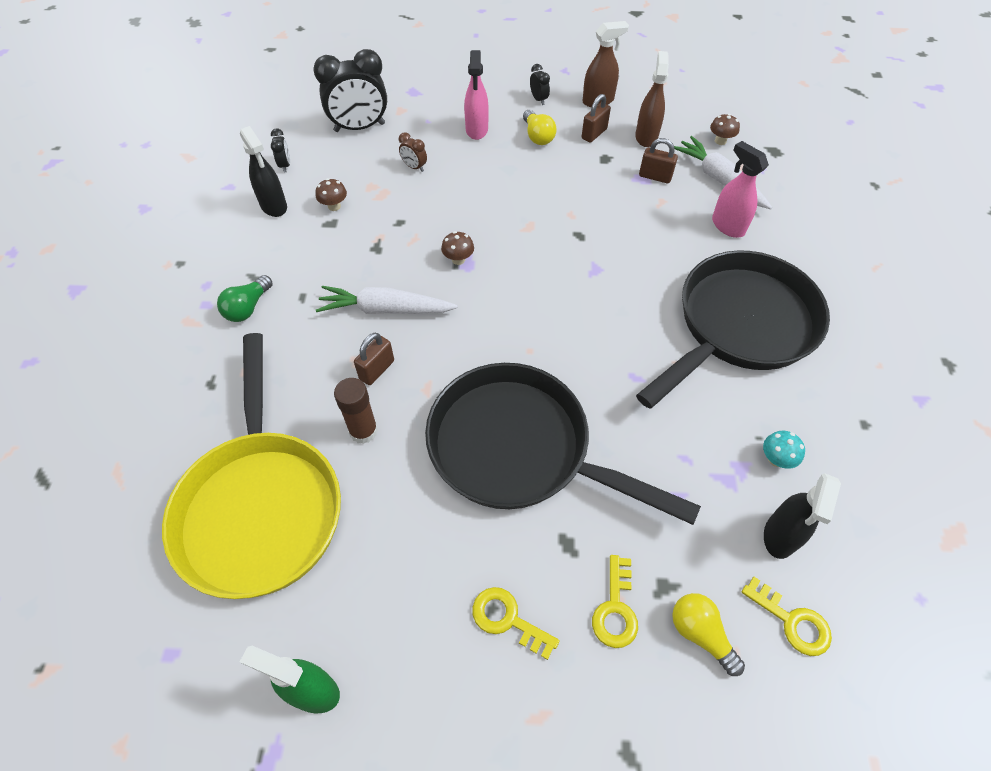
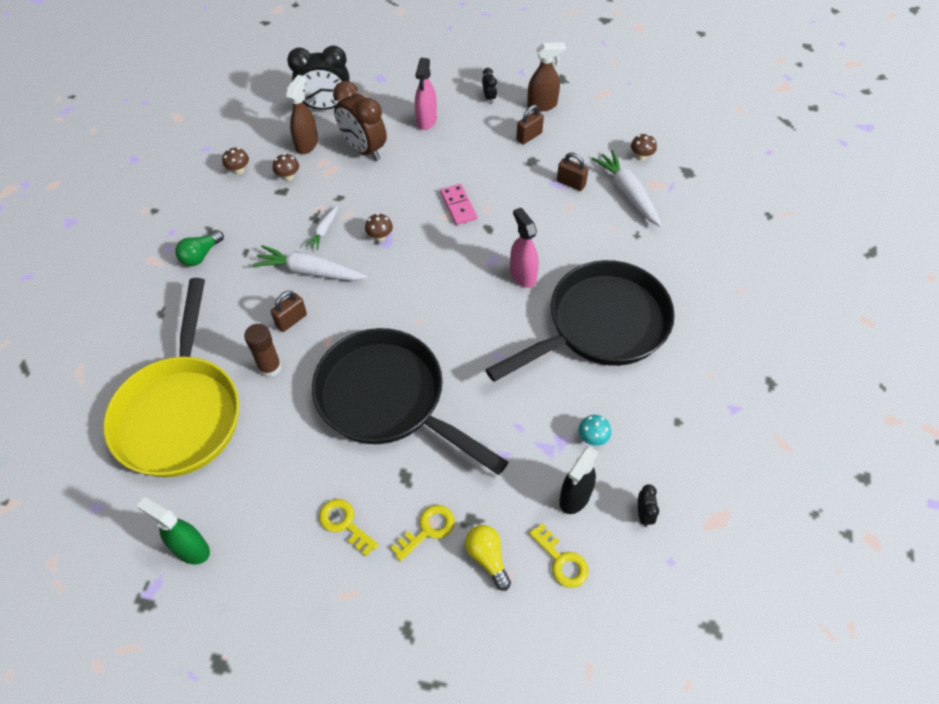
camera: 10 degrees right, 0 degrees up
black spray bottle [240,126,287,217] -> brown mushroom [222,148,249,174]
black clock [271,128,290,173] -> black clock moved to [638,484,659,527]
brown clock [399,132,427,172] -> brown clock [333,81,387,161], size x2.27
yellow light bulb [523,110,557,145] -> none
yellow key [592,555,638,648] -> yellow key turned 150 degrees counterclockwise [390,505,455,561]
brown spray bottle [635,51,669,147] -> brown spray bottle moved to [286,75,318,154]
pink spray bottle [712,141,769,238] -> pink spray bottle moved to [510,208,539,288]
none -> white carrot [305,205,337,250]
none -> pink domino [440,184,477,225]

